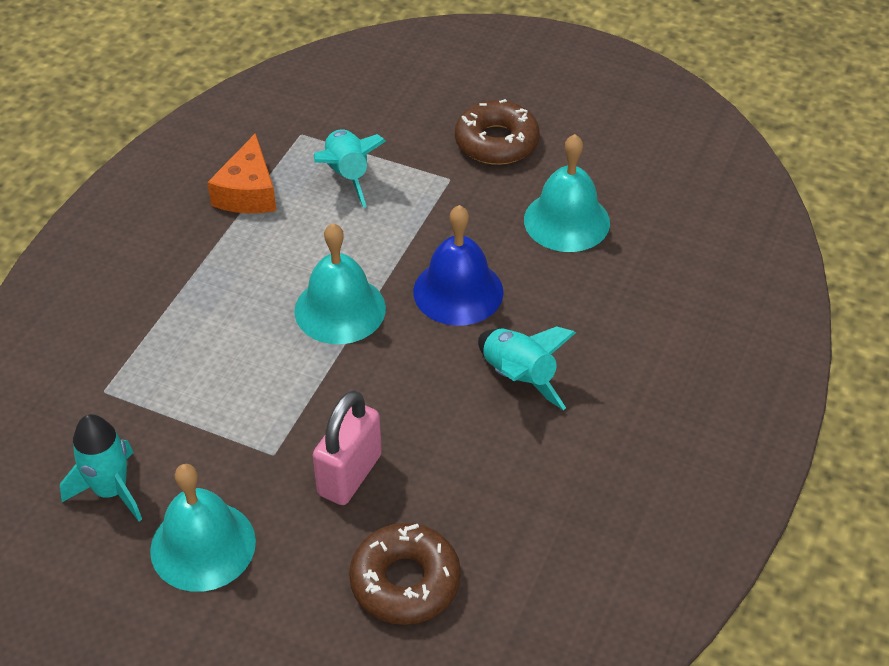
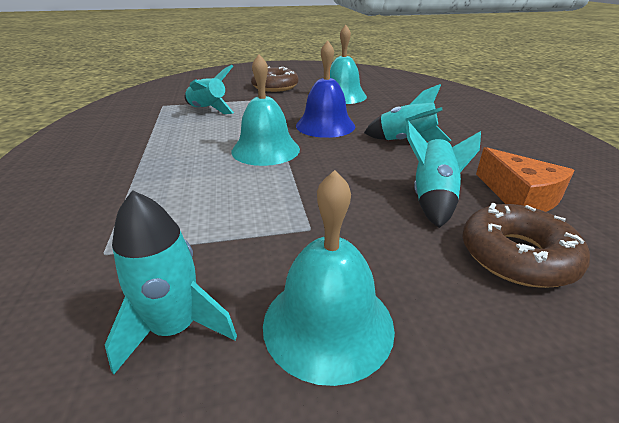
camera: 35 degrees left, 15 degrees down
orange cheese [207,133,276,213] -> orange cheese moved to [476,147,575,212]
pink padlock [313,390,382,505] -> none
none -> turquoise rocket [406,121,481,228]

